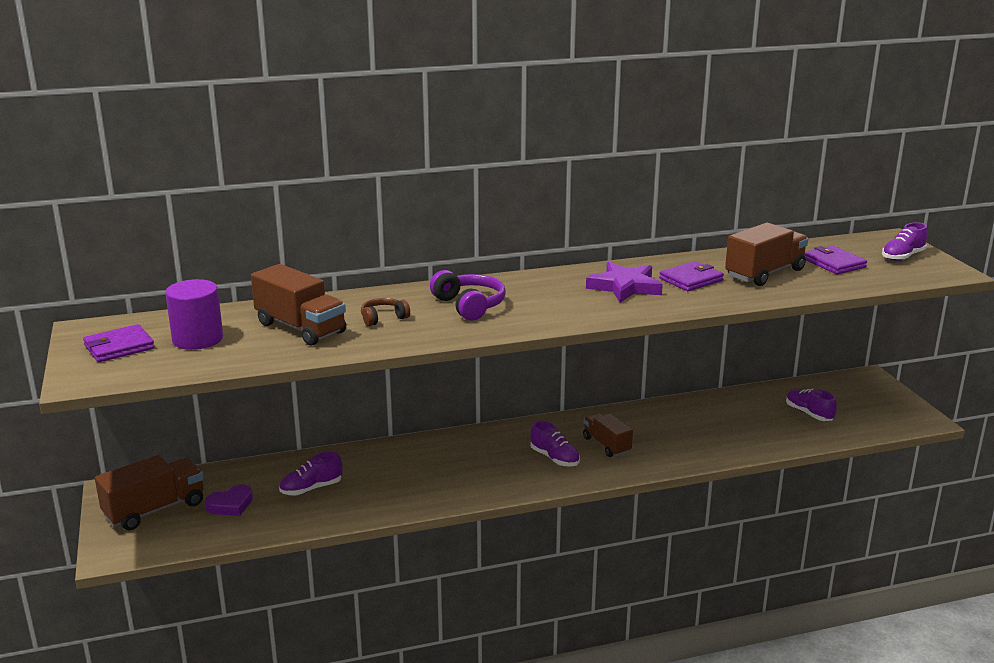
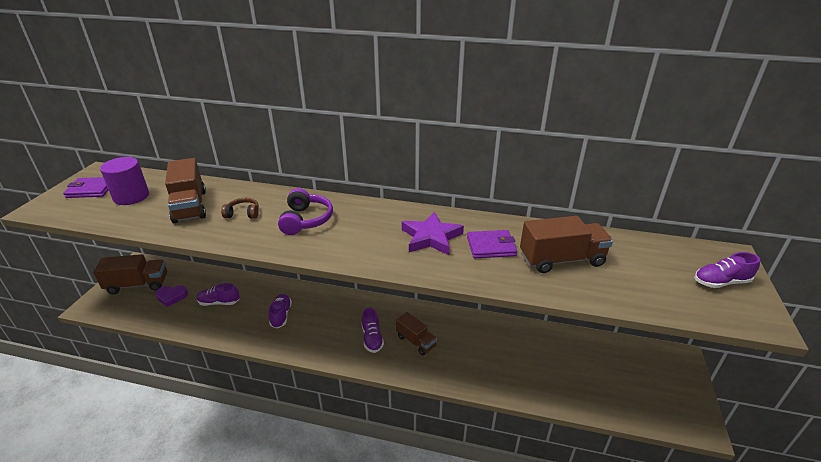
camera: 30 degrees right, 10 degrees up
brown truck [583,413,633,457] -> brown truck turned 135 degrees clockwise [396,312,437,355]
purple shoe [786,389,837,421] -> purple shoe moved to [269,294,292,328]
purple wallet [805,246,867,274] -> none

